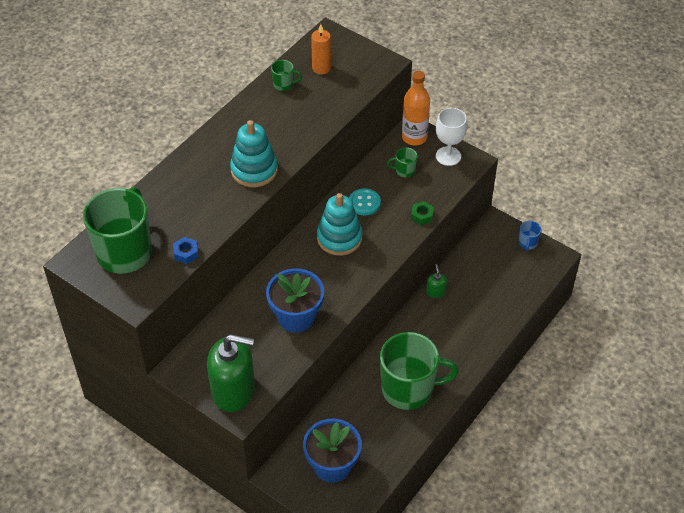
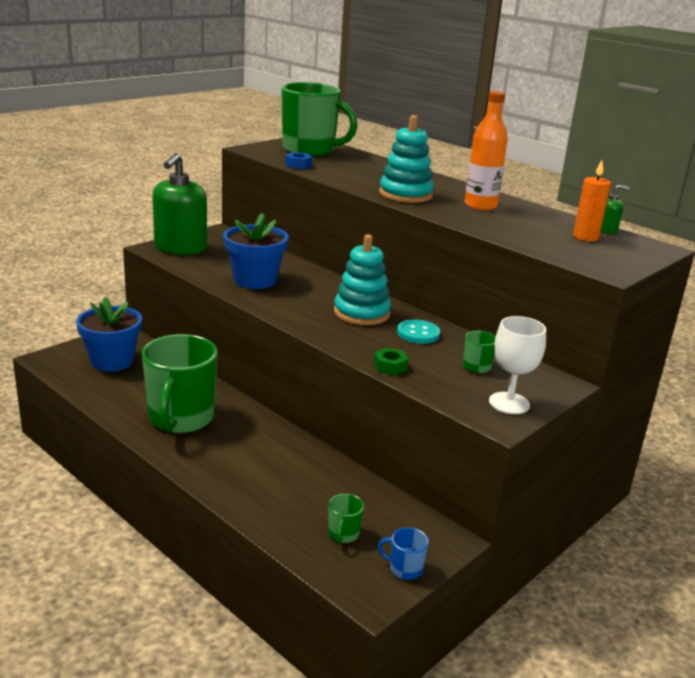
camera: 95 degrees right, 25 degrees down
green mug [271,60,302,91] -> green mug moved to [328,494,364,543]
orange bottle [402,71,430,145] -> orange bottle moved to [465,91,508,210]
green soap dispenser [426,264,447,298] -> green soap dispenser moved to [601,184,629,234]

